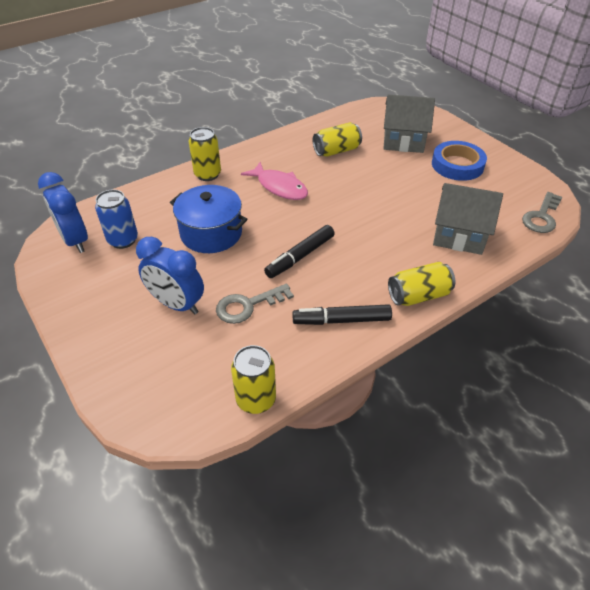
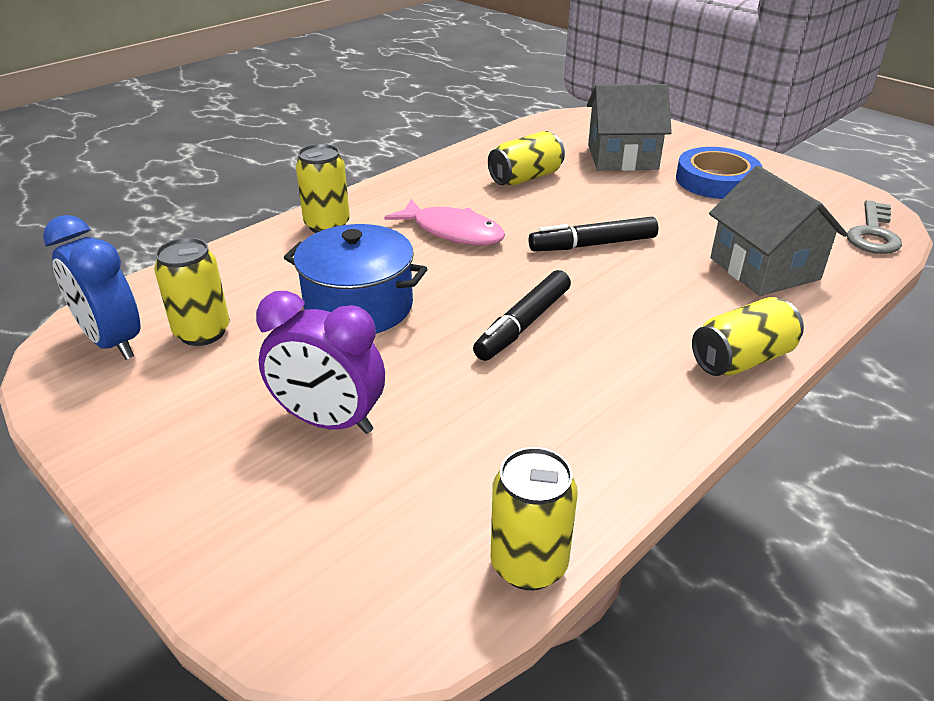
camera: 10 degrees left, 10 degrees down
blue can [95,190,138,249] -> yellow can [154,238,230,346]
blue clock [136,237,204,315] -> purple clock [256,291,385,434]
grey key [216,284,294,324] -> none
black marker [292,304,392,325] -> black marker moved to [529,217,658,251]
grey house [433,183,503,255] -> grey house turned 60 degrees clockwise [709,166,848,296]

